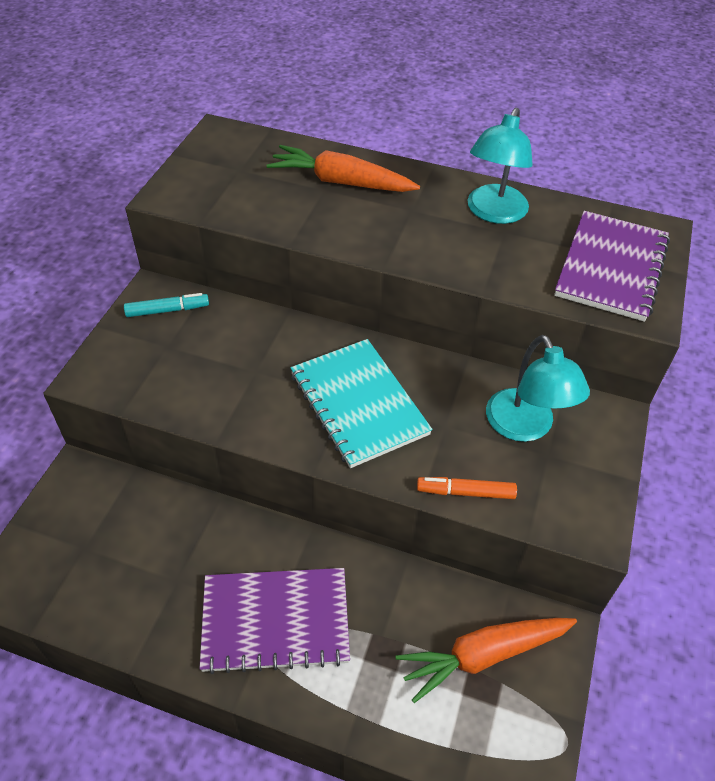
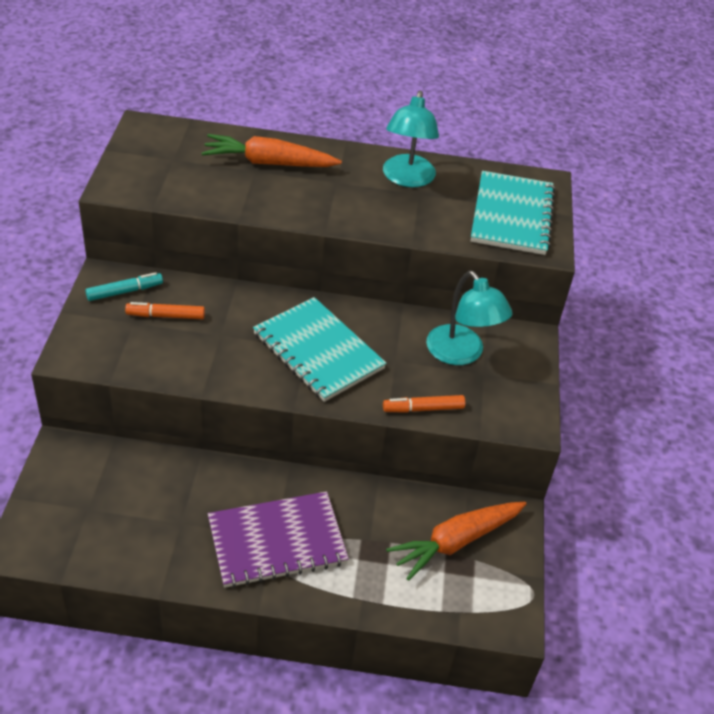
camera: 15 degrees left, 5 degrees down
purple notebook [554,211,670,322] -> turquoise notebook [471,171,555,255]
none -> orange marker [125,302,205,319]

